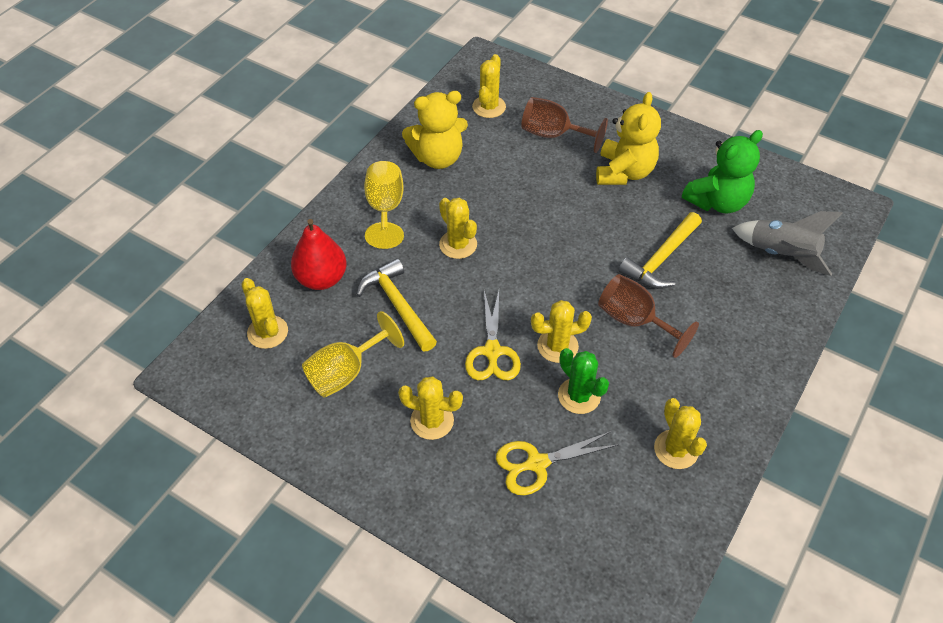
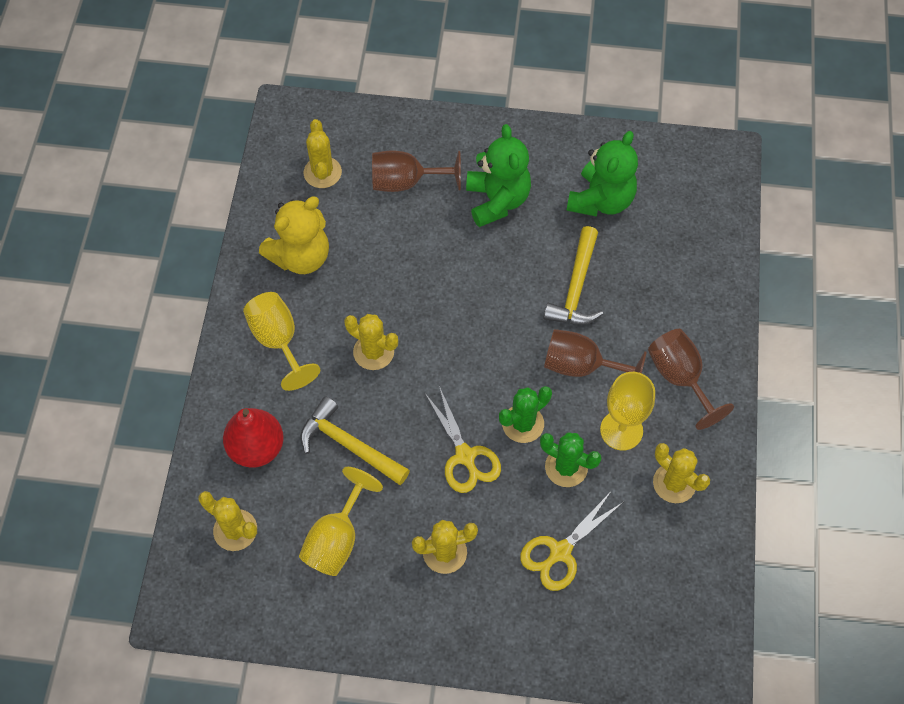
camera: 25 degrees left, 10 degrees up
yellow cactus [531,300,592,363] -> green cactus [499,386,552,443]
yellow teddy bear [596,92,661,185] -> green teddy bear [466,124,531,227]
grey rocket [732,211,843,276] -> none
none -> yellow goblet [600,372,655,451]
none -> brown goblet [648,329,734,430]

